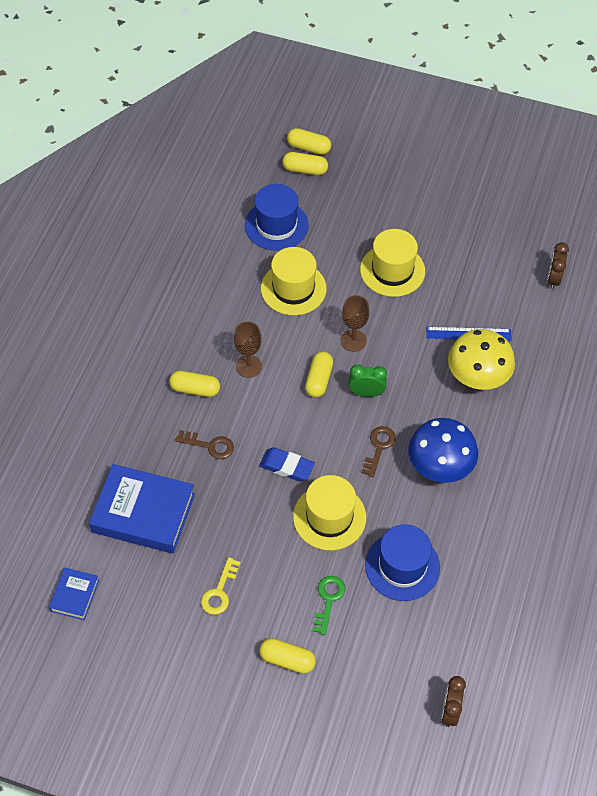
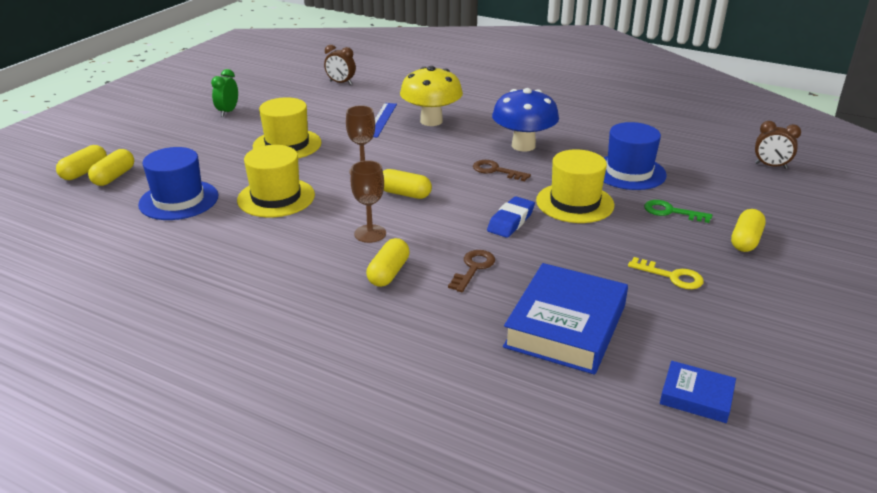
camera: 80 degrees left, 25 degrees down
green clock [348,365,387,397] -> green clock moved to [211,69,238,117]

